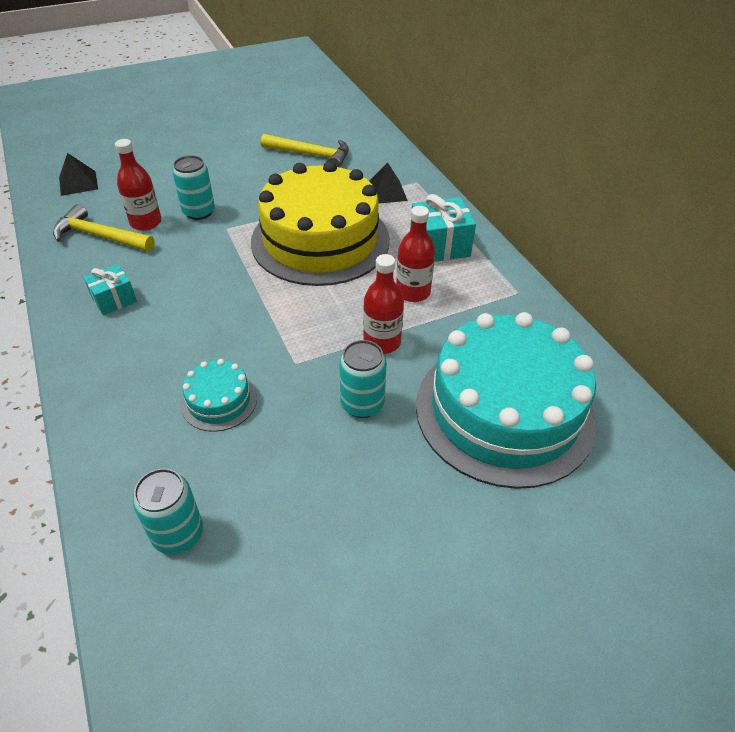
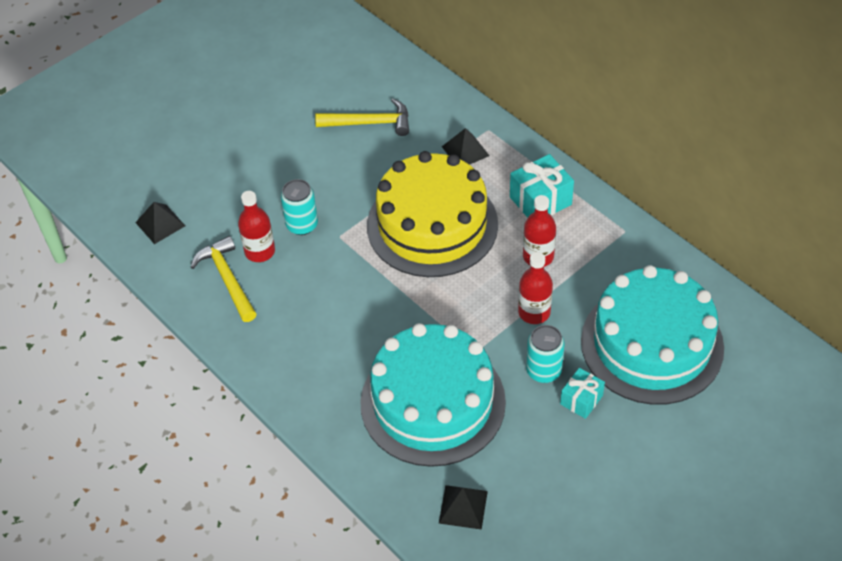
camera: 15 degrees left, 5 degrees up
yellow hammer [53,204,155,252] -> yellow hammer turned 60 degrees clockwise [191,236,256,322]
turquoise gift [84,264,137,315] -> turquoise gift moved to [560,368,605,419]
turquoise can [133,468,203,554] -> black pyramid [439,485,488,530]
turquoise cake [181,359,257,432] -> turquoise cake [360,323,506,467], size x2.34

